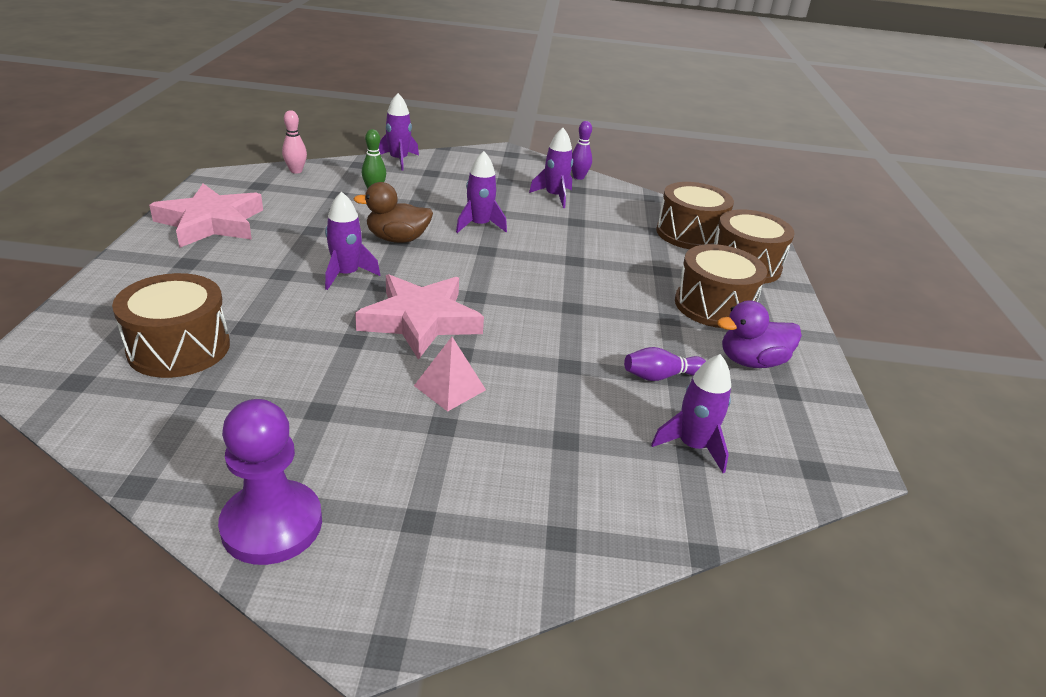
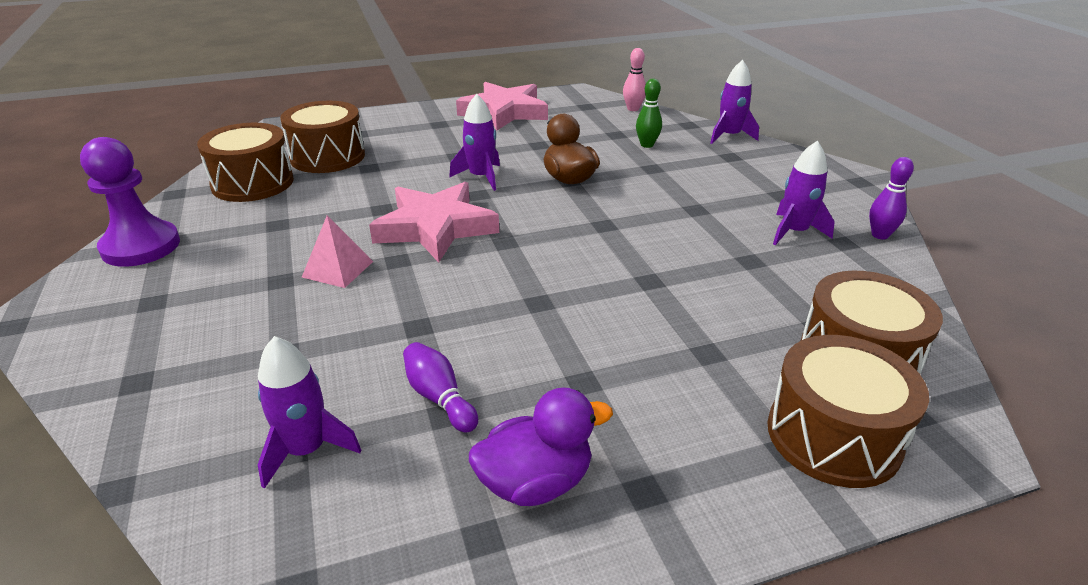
camera: 70 degrees right, 0 degrees up
purple rocket [456,151,507,233] -> none
brown drum [675,244,767,328] -> brown drum moved to [197,123,294,202]
purple duck [717,300,802,368] -> purple duck turned 105 degrees clockwise [469,387,613,506]

